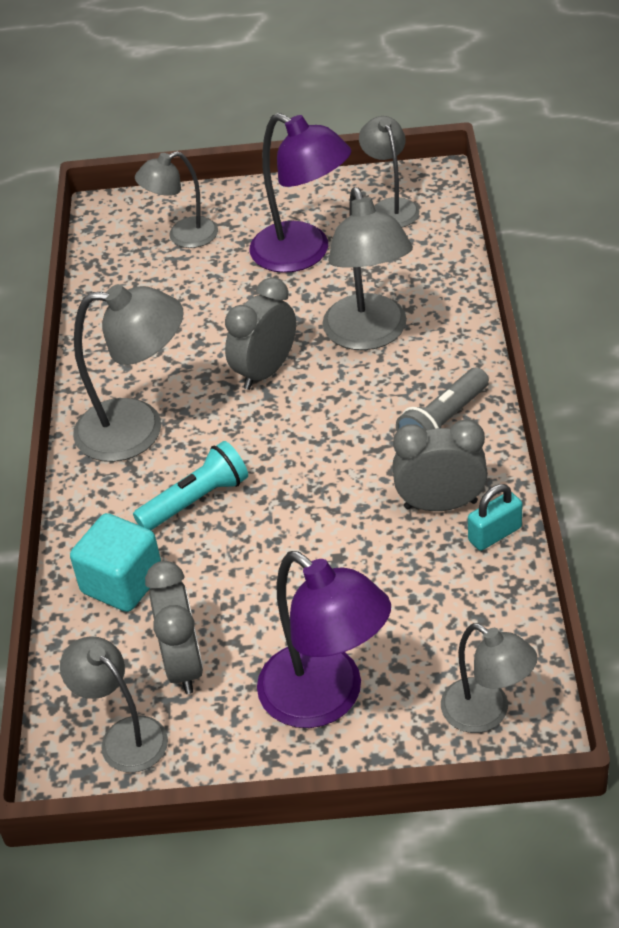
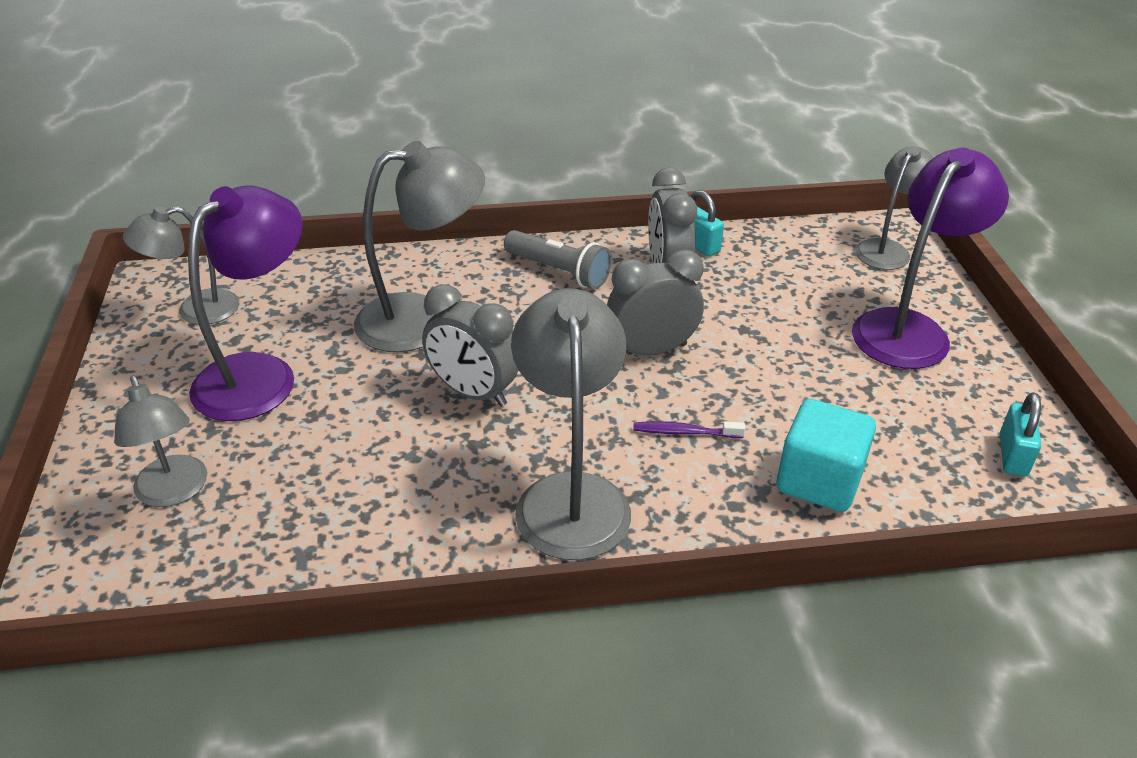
camera: 100 degrees left, 5 degrees down
grey lamp [60,636,168,773] -> turquoise padlock [1000,392,1041,476]
turquoise flashlight [133,441,248,530] -> purple toothbrush [633,421,745,438]
grey clock [145,561,203,694] -> grey clock moved to [607,250,704,356]

